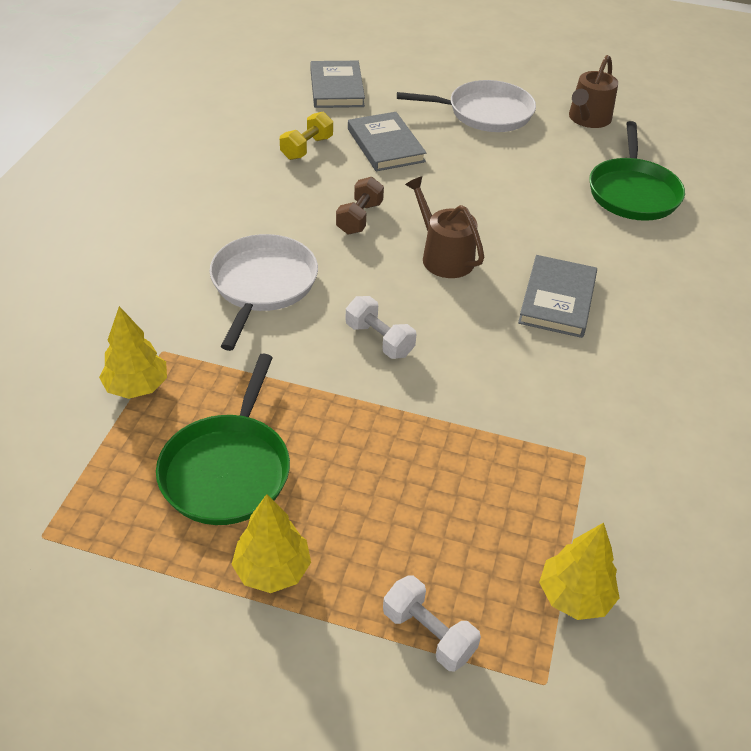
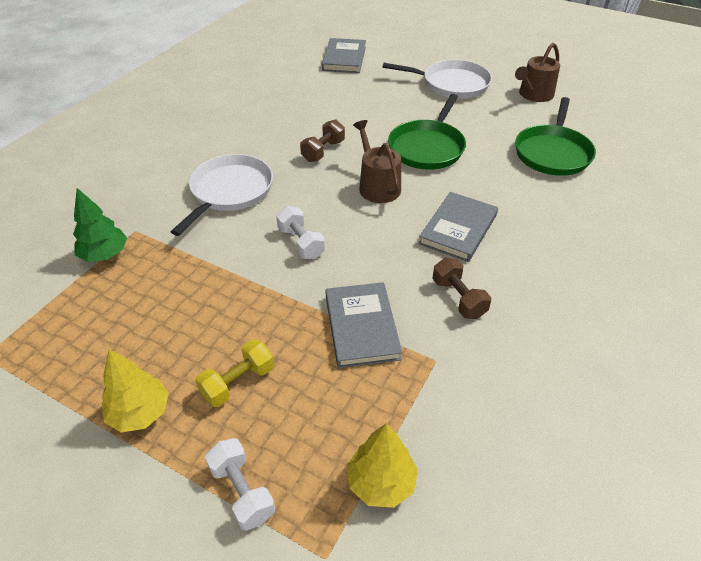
camera: 15 degrees right, 0 degrees up
yellow tree [99,306,167,399] -> green tree [73,188,127,262]
green pan [156,354,290,525] -> green pan moved to [388,94,466,170]
yellow dumbbell [280,112,333,160] -> yellow dumbbell moved to [195,339,274,407]
grey book [348,112,427,171] -> grey book moved to [326,282,402,368]
none -> brown dumbbell [433,257,491,319]

